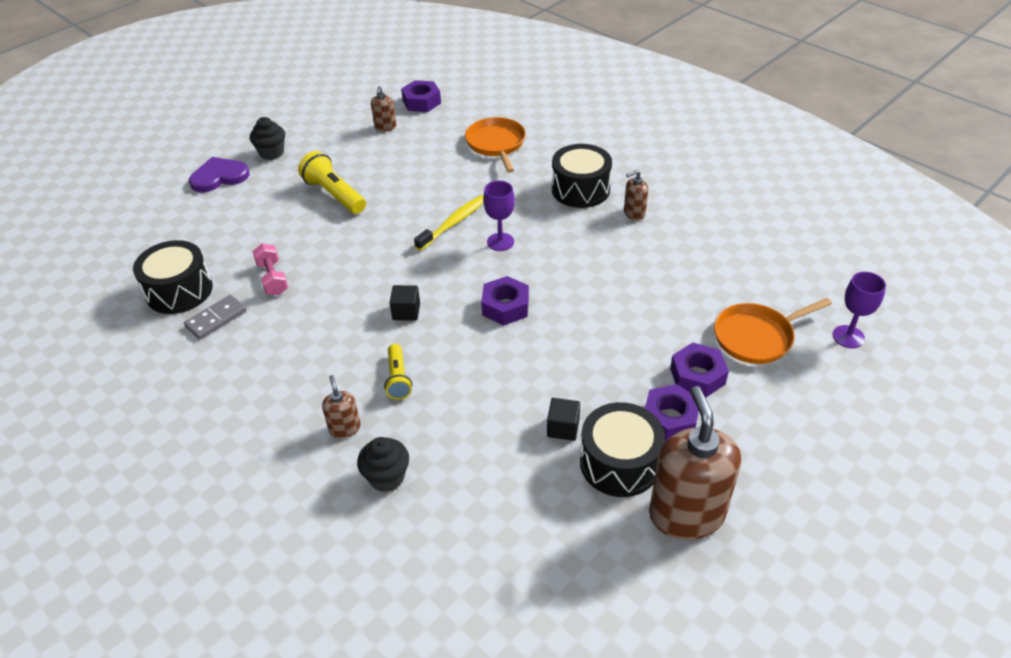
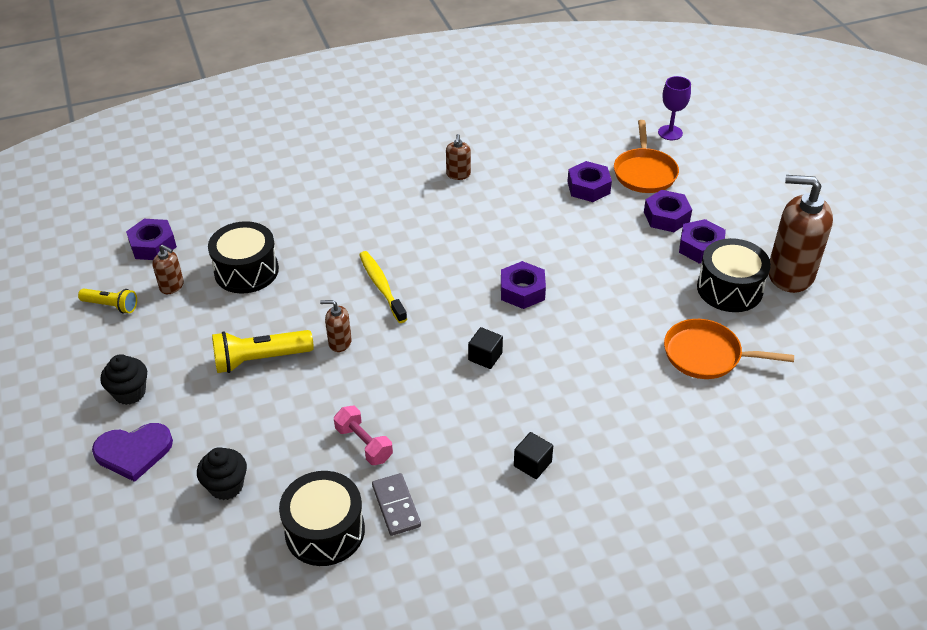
camera: 65 degrees left, 0 degrees up
purple heart [189,157,250,193] -> purple heart turned 105 degrees counterclockwise [92,423,173,482]
pink dumbbell [252,243,288,296] -> pink dumbbell turned 45 degrees clockwise [334,406,393,465]
brown soap dispenser [322,375,361,438] -> brown soap dispenser moved to [320,300,352,352]
black cupcake [357,437,409,492] -> black cupcake moved to [197,447,247,500]
yellow flashlight [384,344,412,400] -> yellow flashlight moved to [78,288,137,313]
orange pan [465,117,526,173] -> orange pan moved to [664,319,794,379]
purple goblet [483,181,515,251] -> none
black cube [547,398,580,441] -> black cube moved to [514,432,553,479]
black drum [552,144,612,208] -> black drum moved to [208,221,279,294]
none -> purple nut [567,161,612,202]

